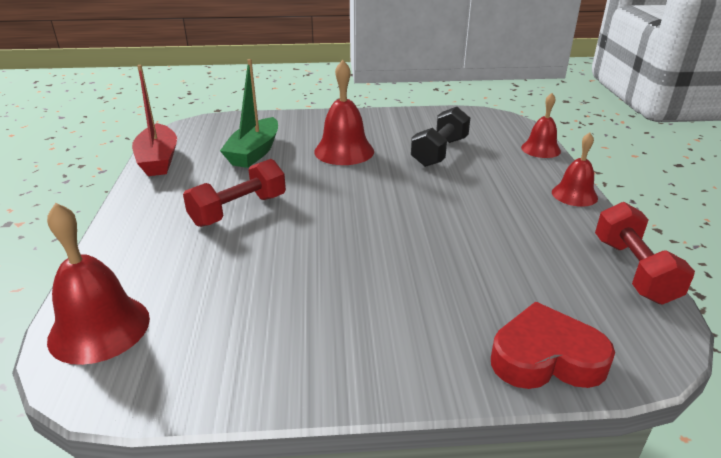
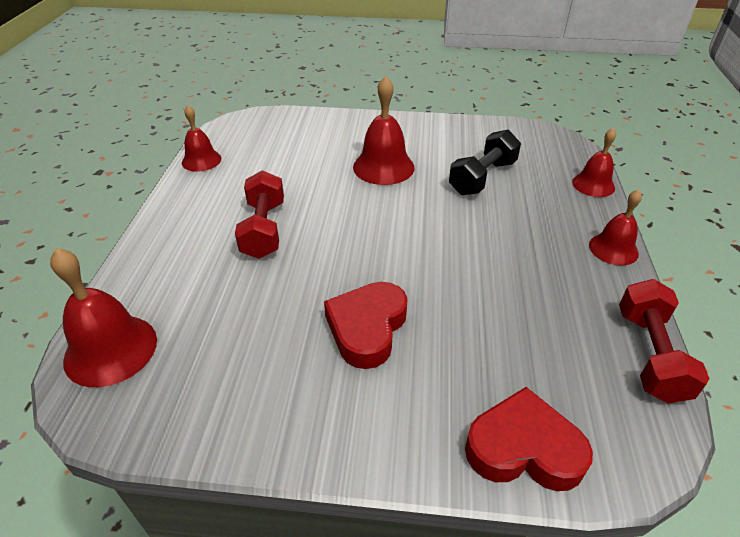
camera: 10 degrees right, 10 degrees up
red boat [132,65,177,176] -> red bell [182,105,221,172]
red dumbbell [183,159,286,227] -> red dumbbell turned 60 degrees counterclockwise [235,170,284,259]
green boat [220,59,278,168] -> none
none -> red heart [324,282,407,369]

